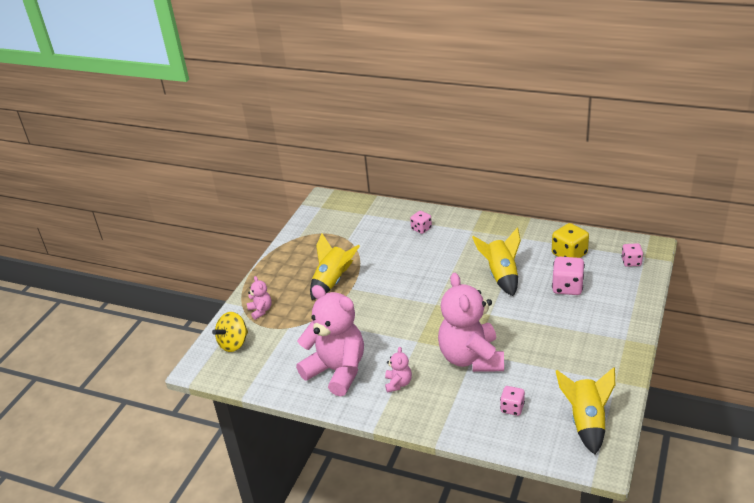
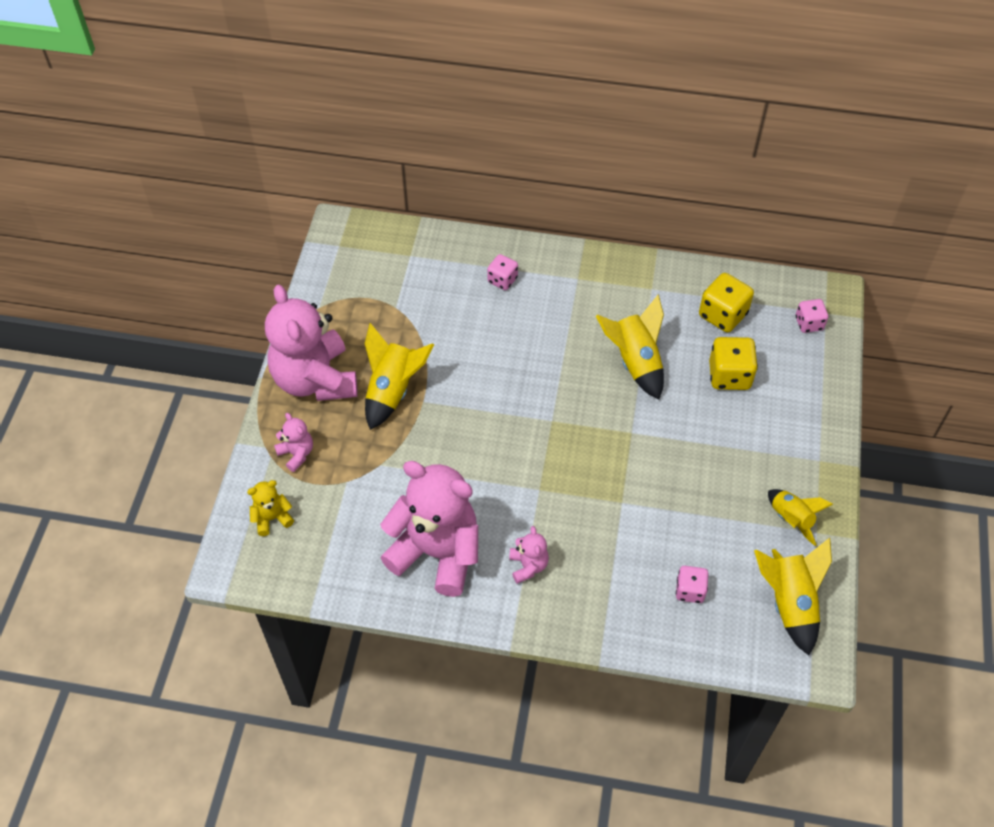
camera: 15 degrees left, 20 degrees up
yellow spinning top [212,312,248,352] -> yellow teddy bear [247,480,294,536]
pink teddy bear [438,273,504,372] -> pink teddy bear moved to [265,285,358,401]
pink dice [552,256,585,295] -> yellow dice [709,337,758,390]
none -> yellow rocket [768,489,833,546]

